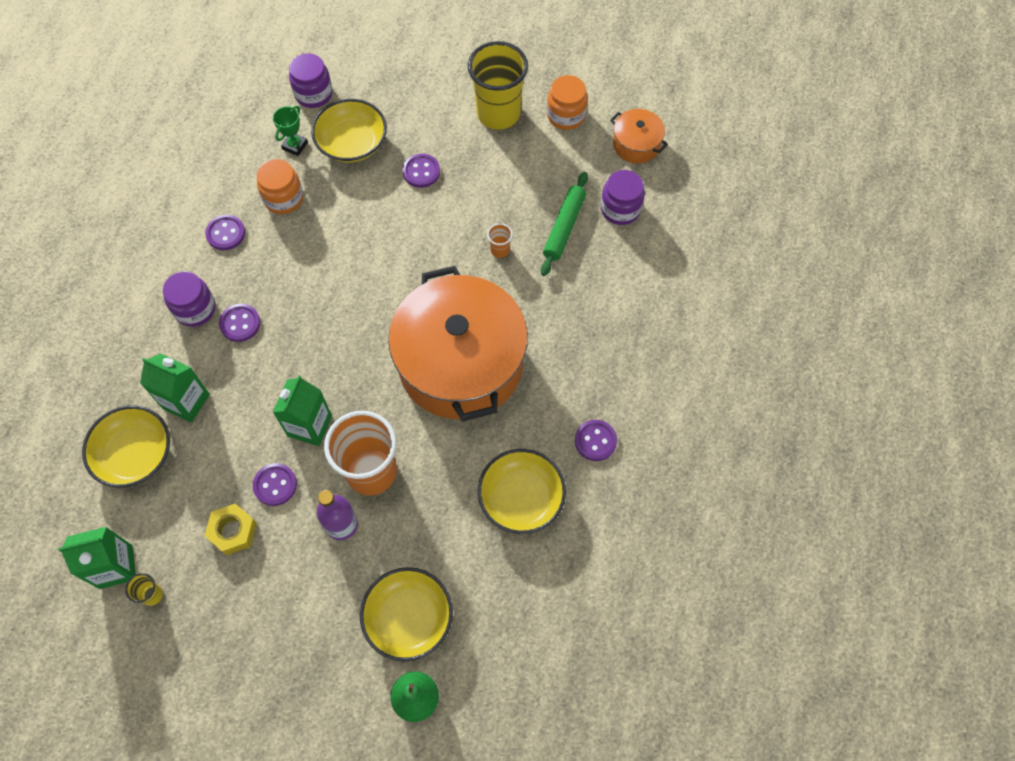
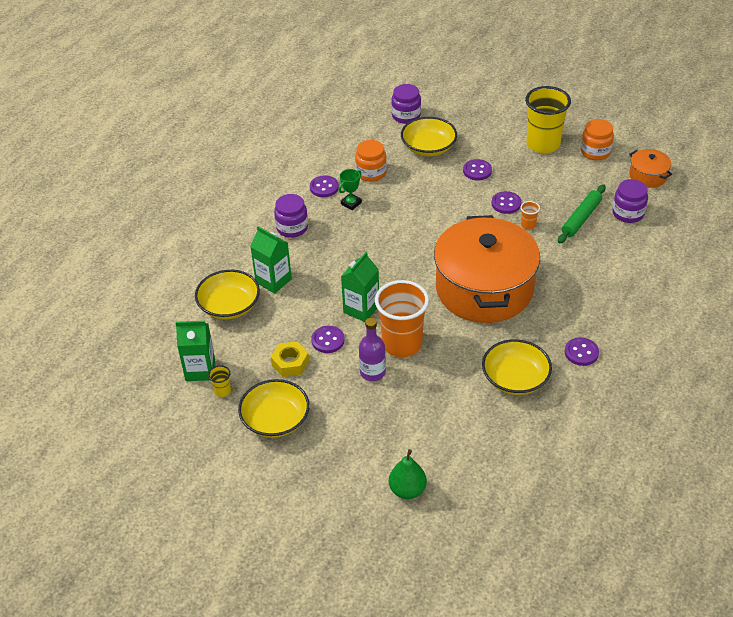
camera: 15 degrees right, 20 degrees down
purple button [219,304,260,342] -> purple button moved to [492,191,521,214]
green trophy [273,106,308,156] -> green trophy moved to [339,169,362,210]
yellow bowl [360,567,453,661] -> yellow bowl moved to [238,379,310,438]

